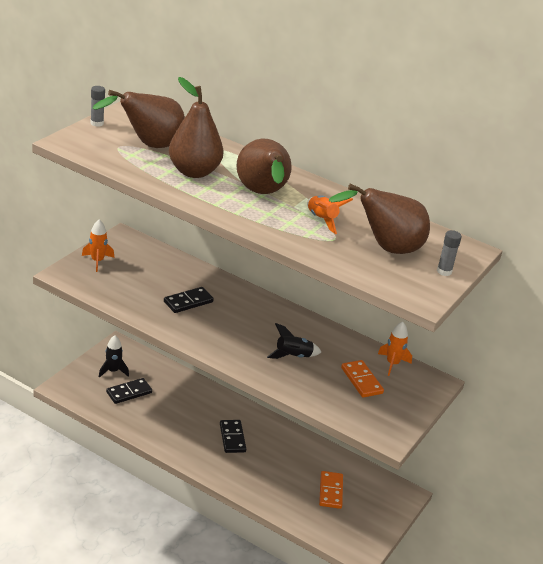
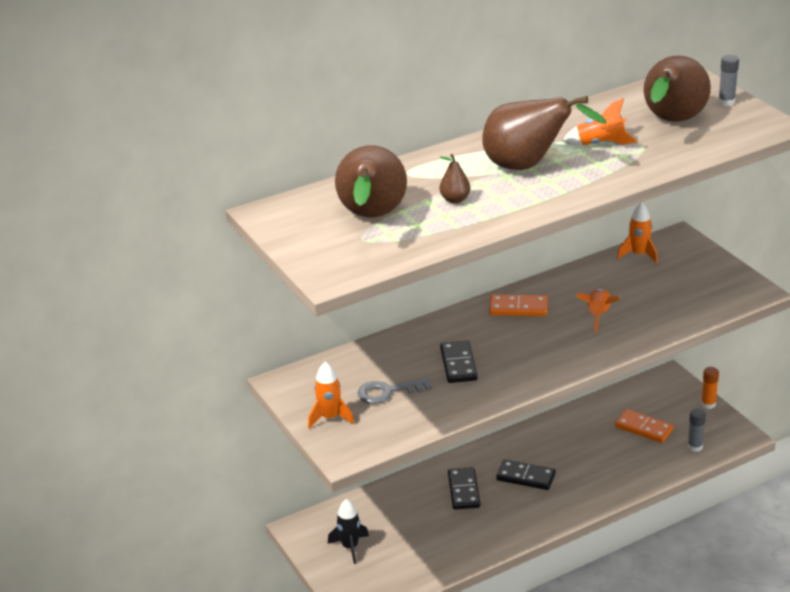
camera: 55 degrees left, 0 degrees up
grey glue stick [90,86,105,127] -> grey glue stick moved to [688,408,706,452]
black domino [106,378,152,404] -> black domino moved to [448,467,480,510]
brown pear [169,77,224,178] -> brown pear [440,154,470,203], size x0.44
black rocket [267,323,321,359] -> orange rocket [576,288,619,333]
orange domino [341,360,384,398] -> orange domino moved to [489,294,547,316]
none -> grey key [357,377,432,404]
none -> orange glue stick [701,367,719,409]

